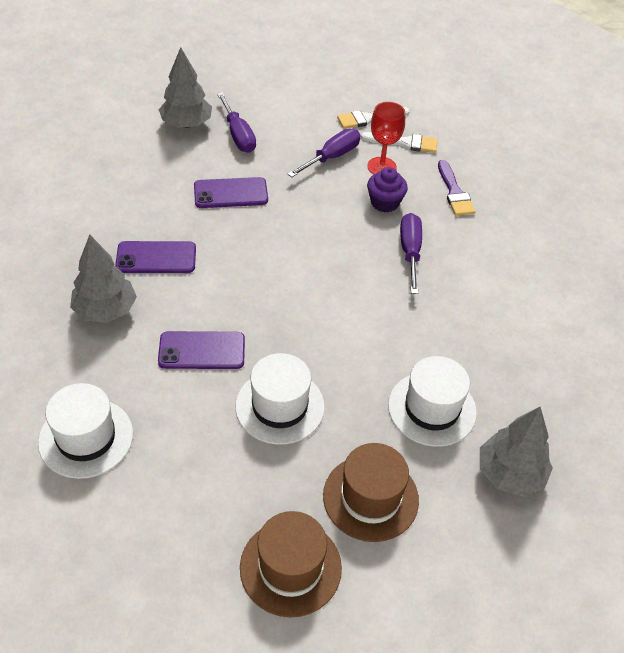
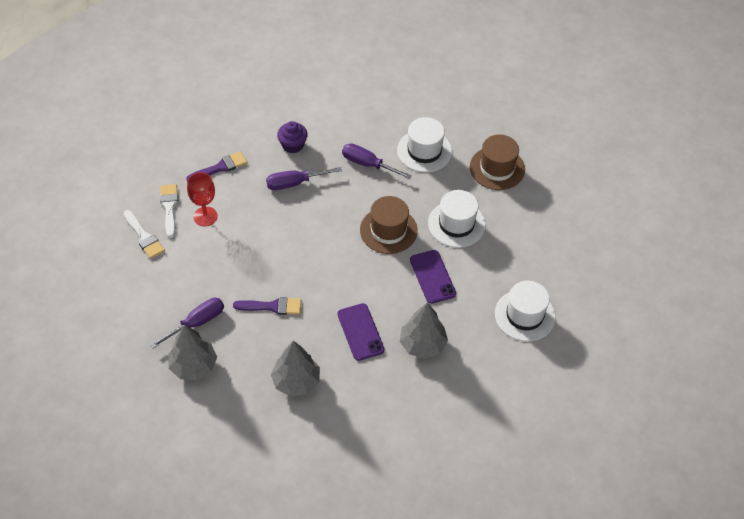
camera: 105 degrees left, 5 degrees up
purple phone [194,177,268,208] -> purple brush [233,297,301,315]
brown hat [240,511,342,618] -> brown hat moved to [360,196,418,254]
purple screwdriver [288,129,361,177] -> purple screwdriver moved to [342,143,412,179]
purple cupcake [367,167,408,212] -> purple cupcake moved to [277,121,308,153]
grey tree [480,407,553,497] -> grey tree moved to [271,341,320,397]

